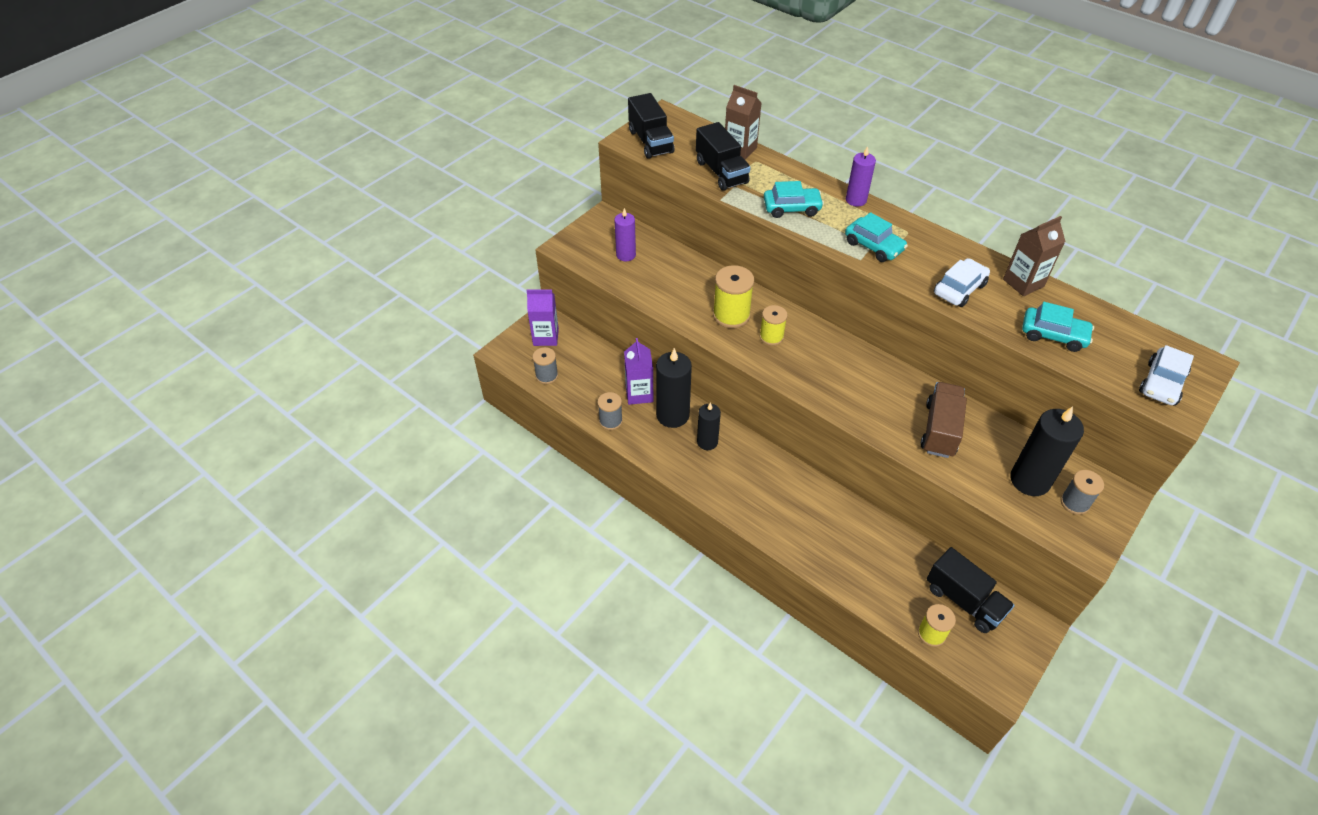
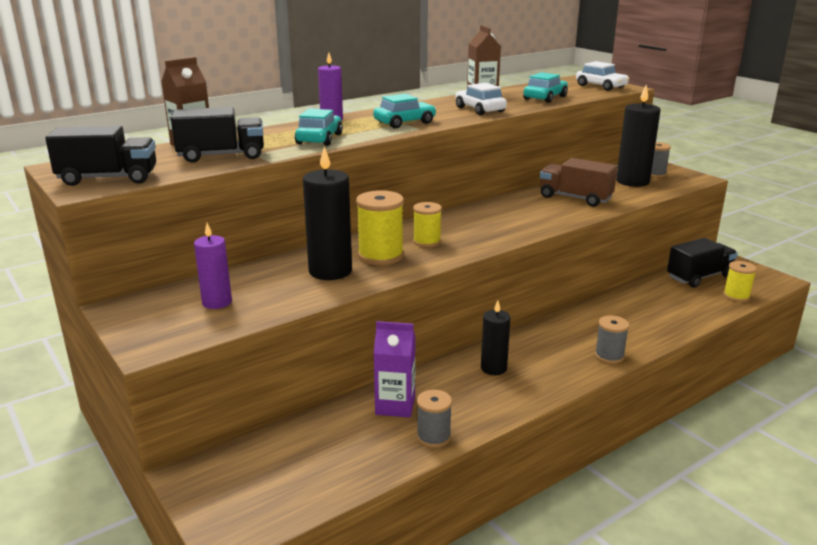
camera: 75 degrees left, 25 degrees down
purple carton [527,290,559,346] -> none
grey spool [532,347,558,384] -> grey spool moved to [595,315,629,364]
black candle [656,348,692,428] -> black candle moved to [303,146,352,280]

